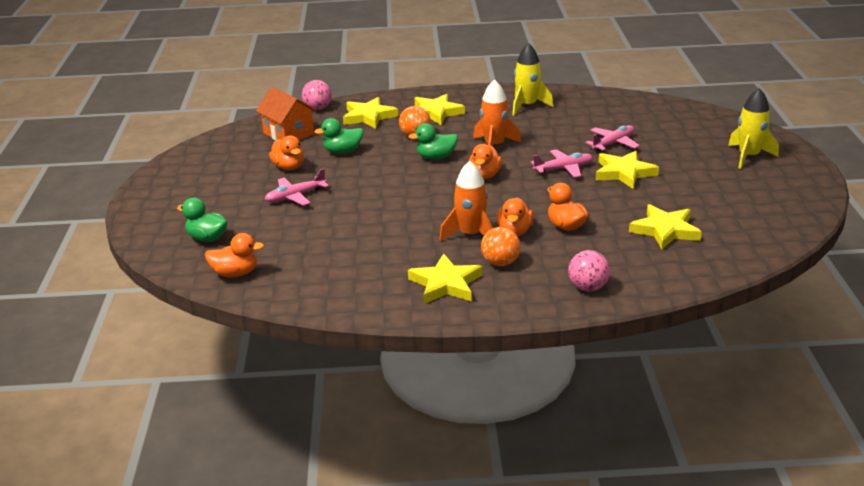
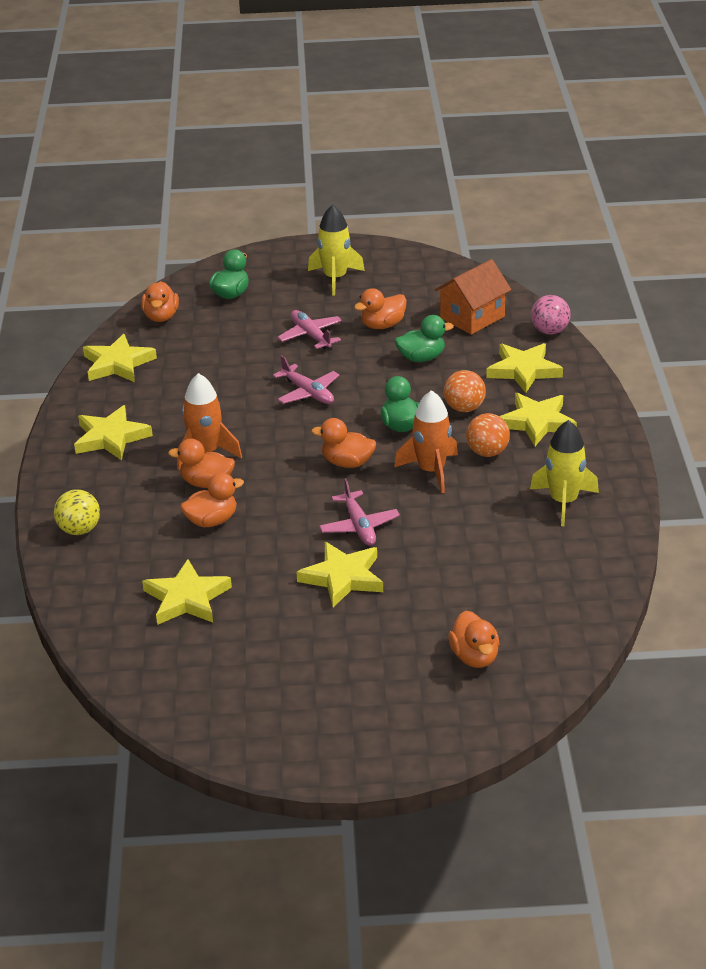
camera: 90 degrees right, 5 degrees up
green duck [314,118,363,154] -> green duck turned 90 degrees clockwise [395,315,454,362]
orange ball [481,227,521,266] -> orange ball moved to [466,413,510,457]
pink ball [568,250,610,291] -> yellow ball [54,489,100,535]
pink plane [585,125,640,151] -> pink plane moved to [273,355,339,404]
yellow rocket [728,88,779,169] -> yellow rocket moved to [308,204,365,296]
none -> yellow star [83,334,157,382]
none -> orange duck [448,610,500,668]

